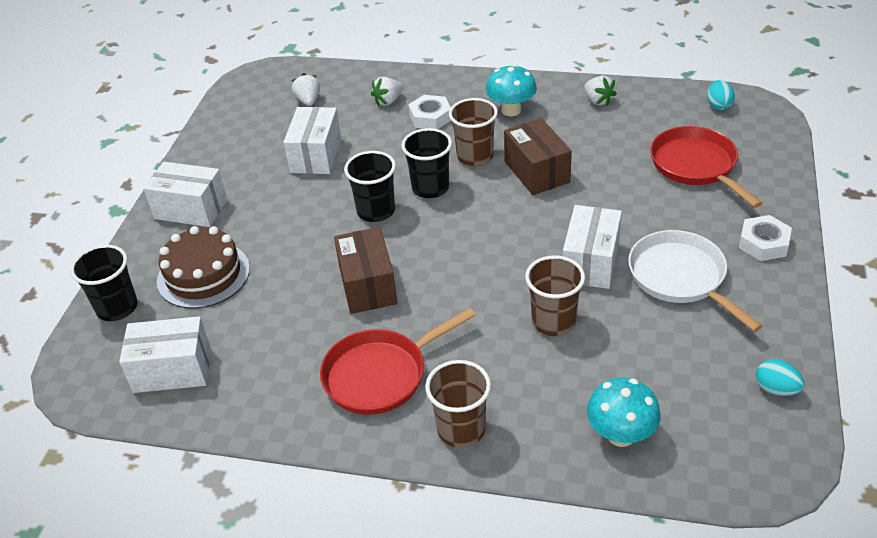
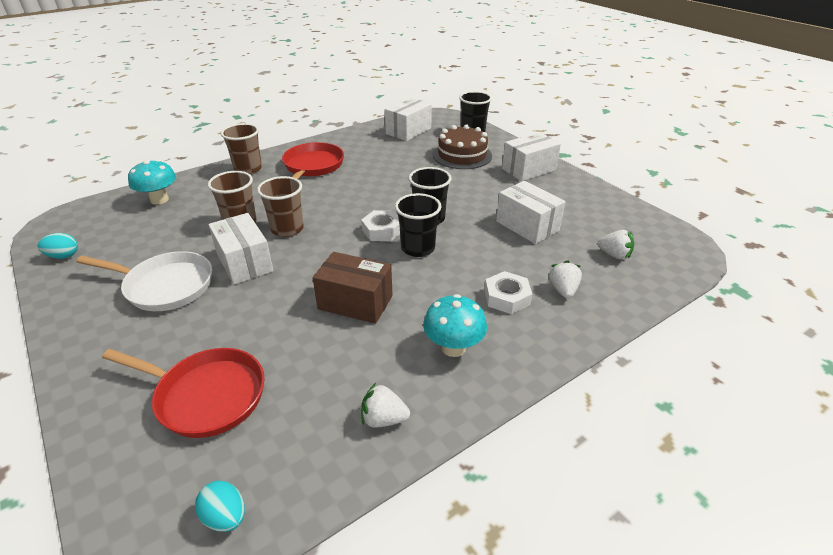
camera: 130 degrees right, 5 degrees down
brown box [334,227,397,314] -> none
brown cup [449,98,498,166] -> brown cup moved to [257,176,304,237]
white nut [739,215,792,261] -> white nut moved to [361,210,400,241]

